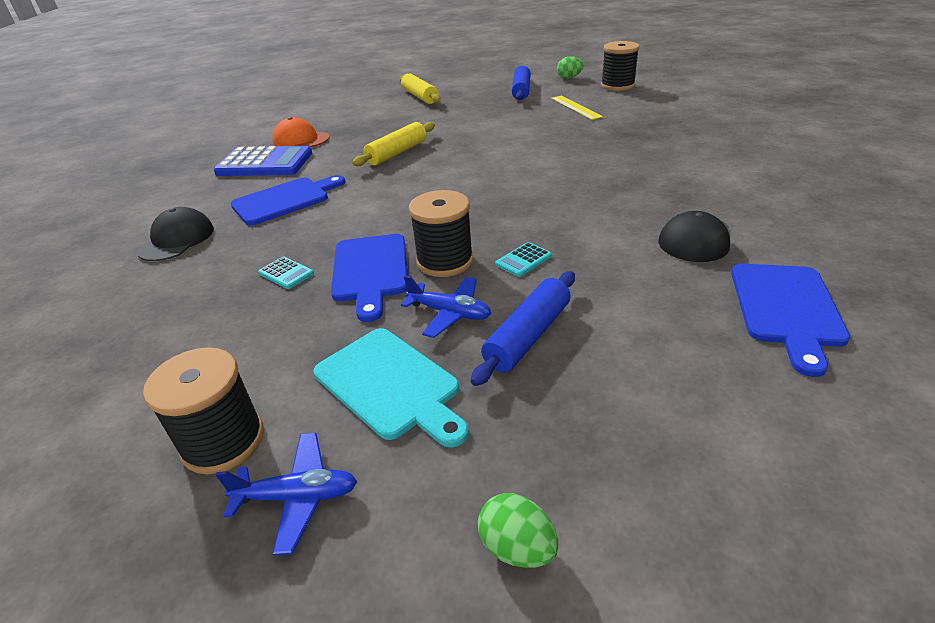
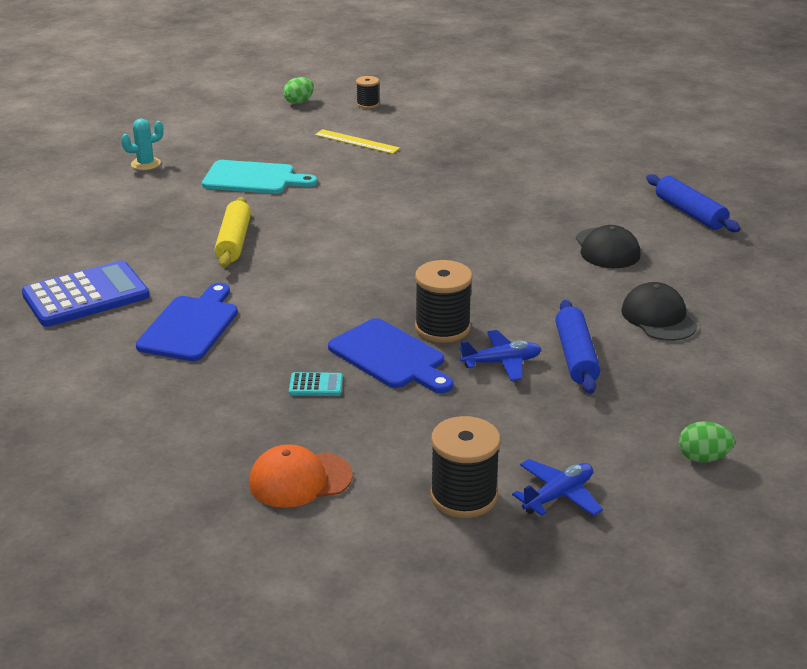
camera: 40 degrees left, 5 degrees down
black cap [136,207,214,261] -> black cap moved to [621,282,697,341]
orange cap [272,117,330,147] -> orange cap moved to [249,444,353,508]
turquoise cutting board [314,328,469,448] -> turquoise cutting board moved to [202,160,317,194]
yellow rolling pin [400,73,441,104] -> turquoise cactus [121,118,164,170]
turquoise calculator [495,242,552,277] -> none
blue rolling pin [512,66,531,100] -> blue rolling pin moved to [646,174,741,232]
black spool [601,41,640,91] -> black spool [356,76,379,109], size x0.56
blue cutting board [731,264,850,377] -> none

